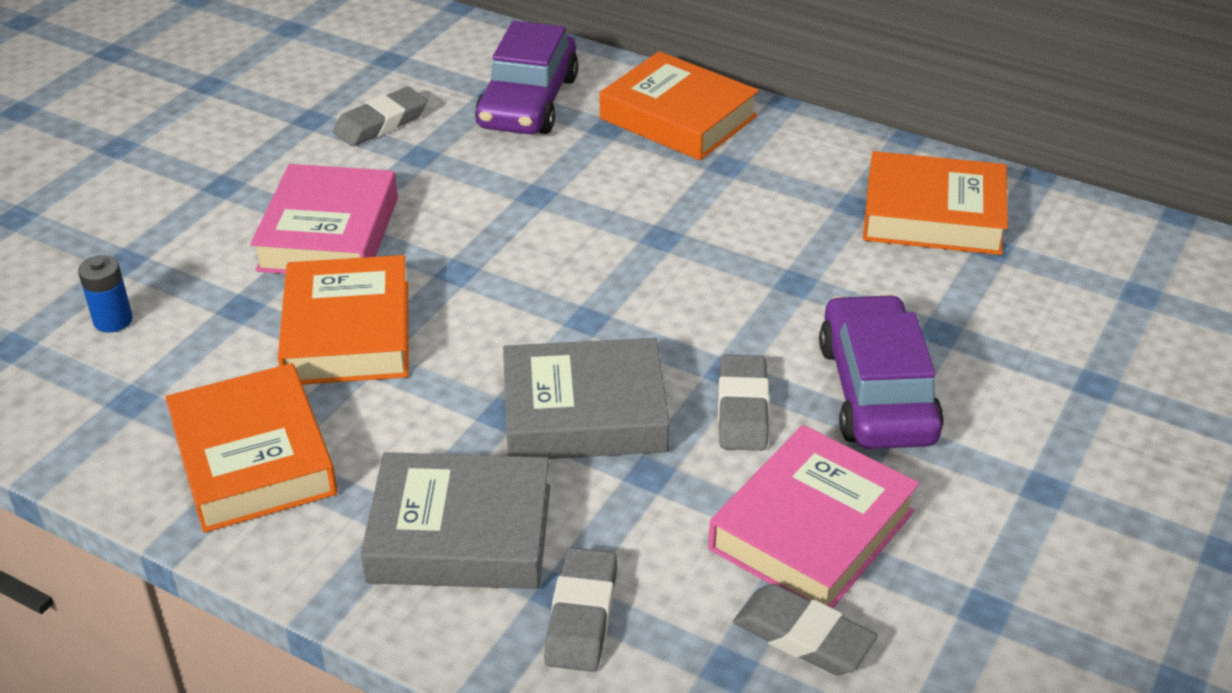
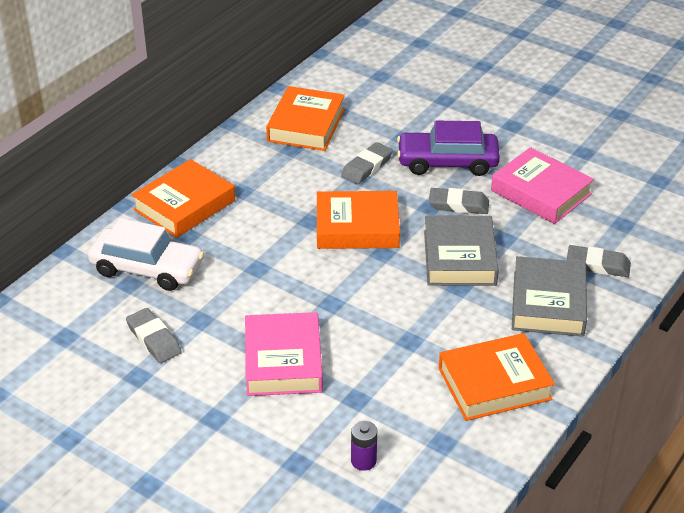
camera: 85 degrees left, 0 degrees up
blue battery [78,255,133,333] -> purple battery [351,421,377,471]
pink book [250,164,398,274] -> pink book turned 75 degrees clockwise [245,312,323,396]
orange book [278,255,408,385] -> orange book moved to [317,191,400,249]
purple car [475,21,579,134] -> white car [88,218,204,291]
grey eraser [733,584,878,675] -> grey eraser moved to [341,142,393,184]

